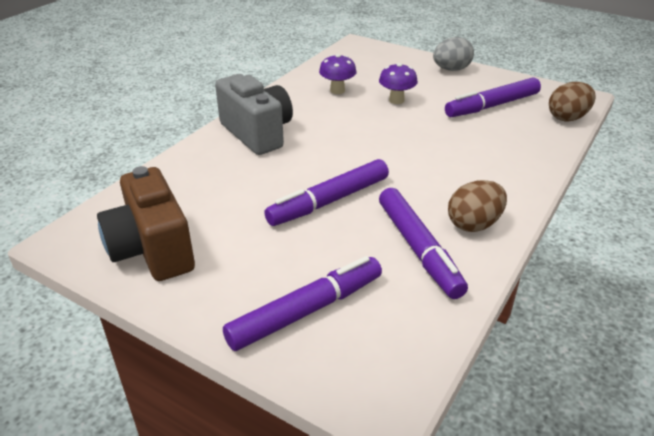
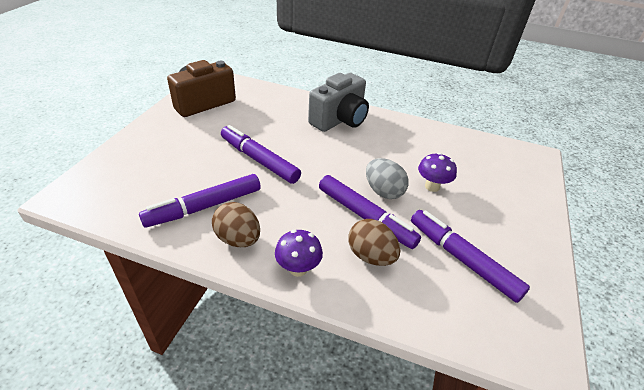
camera: 75 degrees right, 5 degrees up
purple marker [223,256,382,351] -> purple marker moved to [319,175,421,249]
purple mushroom [319,54,357,94] -> purple mushroom moved to [275,230,323,277]
grey egg [433,37,474,71] -> grey egg moved to [366,158,409,199]
brown egg [549,82,596,122] -> brown egg moved to [349,219,401,266]

